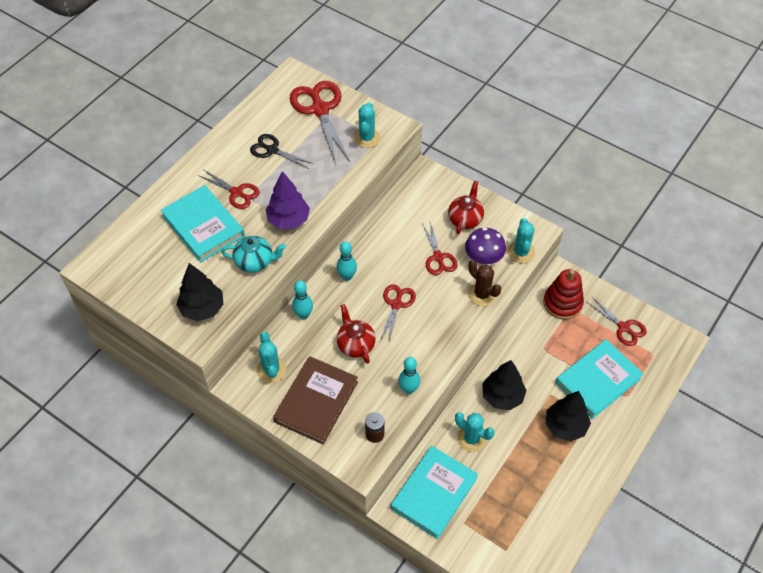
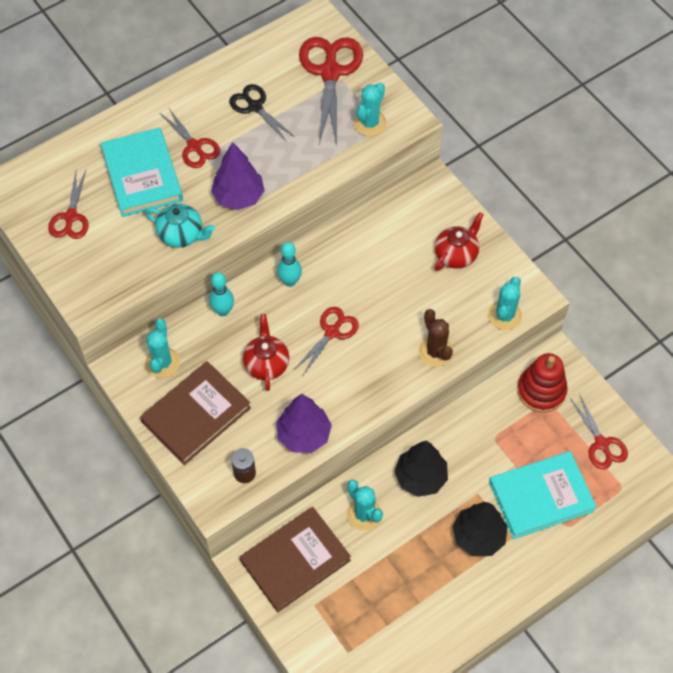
camera: 20 degrees right, 5 degrees up
black tree [176,263,224,321] -> none
turquoise book [391,446,478,539] -> brown book [240,507,351,612]
turquoise bowling pin [398,357,420,394] -> purple tree [276,394,332,453]
red scissors [422,222,458,275] -> red scissors moved to [48,170,88,239]
purple mushroom [465,227,506,265] -> none

